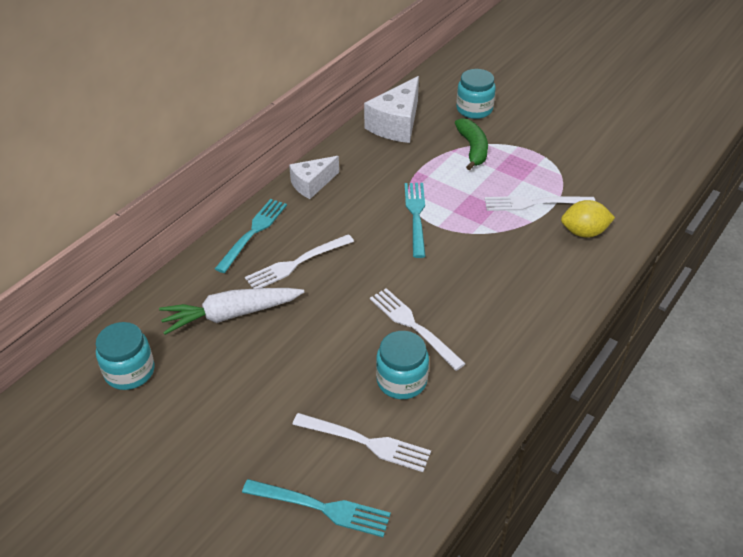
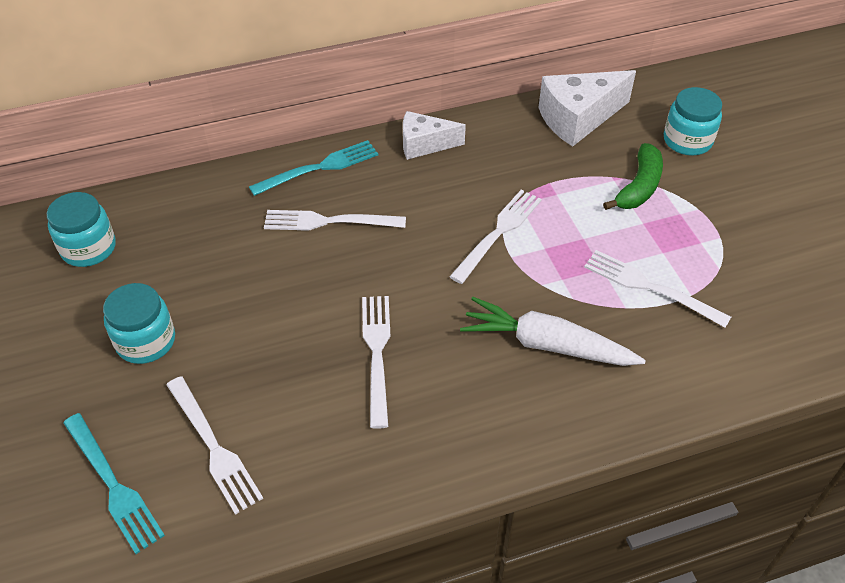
camera: 35 degrees right, 5 degrees up
white carrot [159,288,304,335] -> white carrot moved to [460,297,646,366]
turquoise jar [376,331,429,399] -> turquoise jar moved to [103,283,175,364]
turquoise fork [405,183,426,258] -> white fork [449,190,542,284]
yellow lemon [561,200,615,238] -> none

